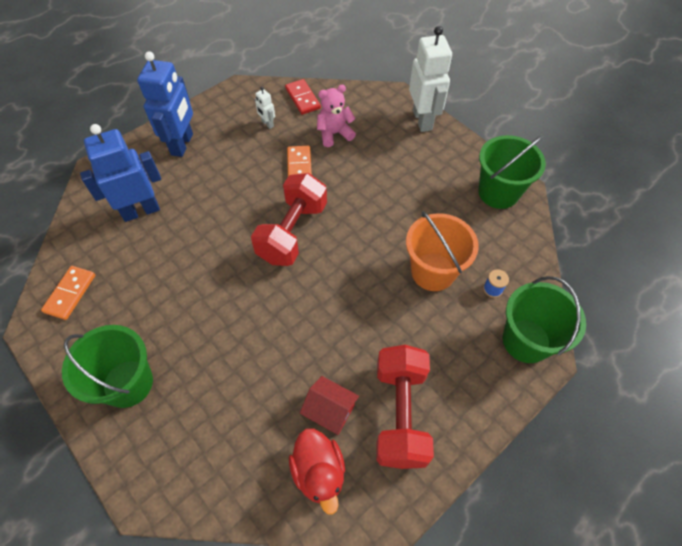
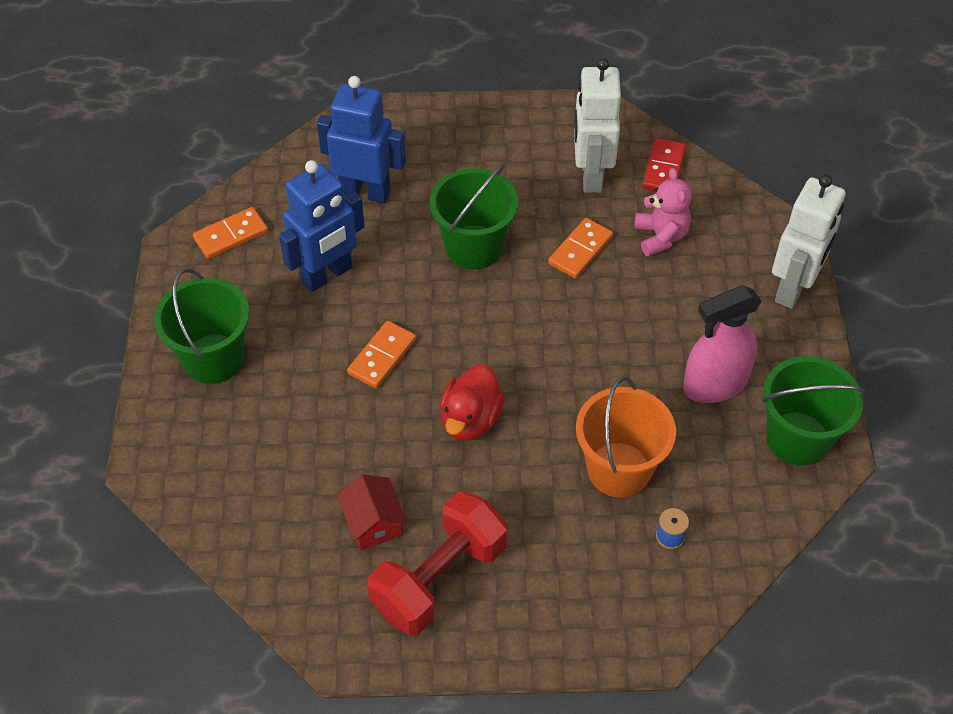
camera: 40 degrees right, 5 degrees down
blue robot [137,51,193,157] -> blue robot moved to [279,160,365,292]
red dumbbell [251,173,327,266] -> none
white robot [255,87,275,129] -> white robot [574,58,621,193], size x2.27
red duck [289,428,345,514] -> red duck moved to [440,364,505,441]
pink teddy bear [317,85,356,147] -> pink teddy bear turned 60 degrees clockwise [634,168,692,257]
green bucket [503,276,586,363] -> green bucket moved to [430,165,518,269]
none -> orange domino [347,321,416,389]
none -> pink spray bottle [683,285,762,403]

